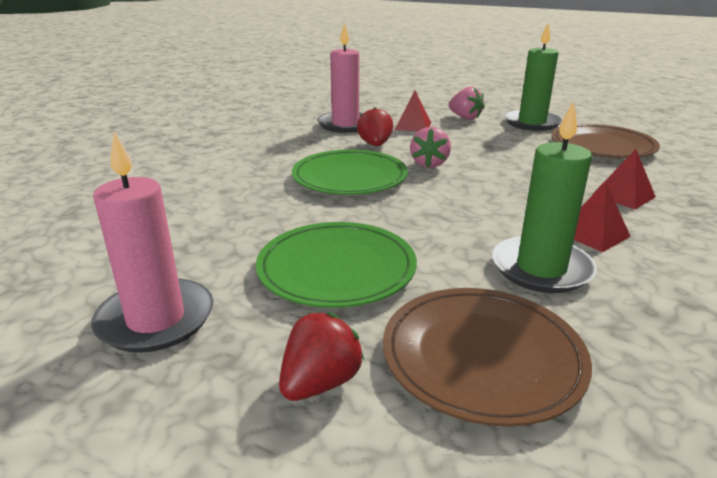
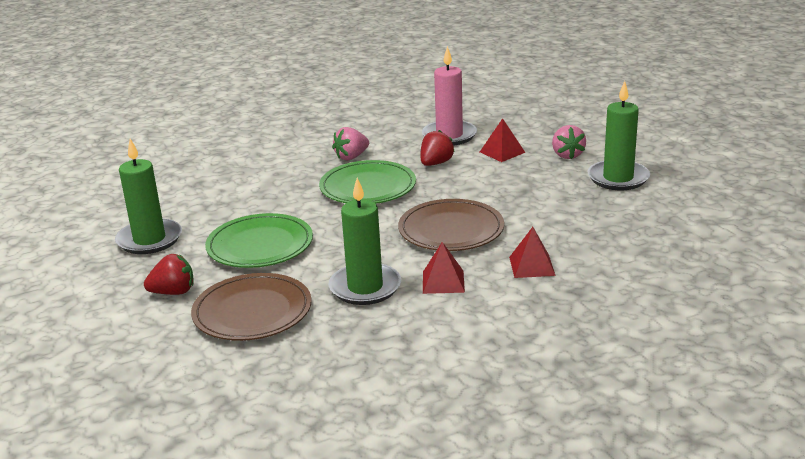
camera: 40 degrees right, 0 degrees up
pink candle [91,132,213,353] -> green candle [115,139,182,254]
pink strawberry [410,127,451,168] -> pink strawberry moved to [332,127,369,160]
brown plate [551,124,660,158] -> brown plate moved to [398,199,504,251]

